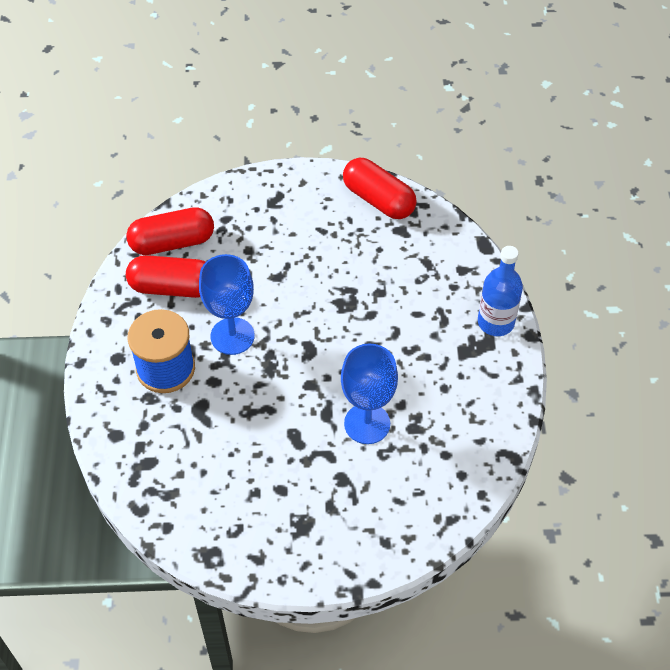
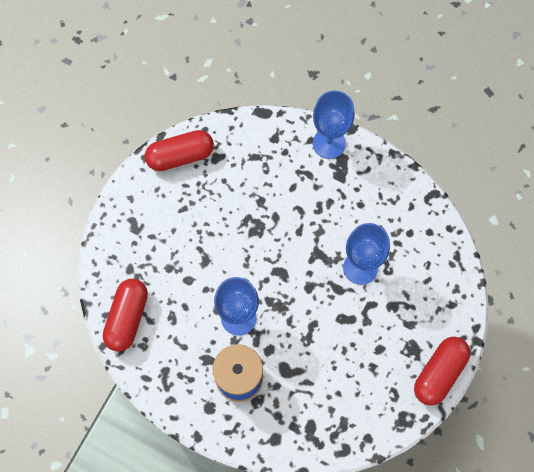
camera: 60 degrees left, 15 degrees up
red capsule [126,255,205,298] -> red capsule moved to [414,337,471,406]
blue bottle [478,246,523,336] -> blue goblet [313,91,355,159]

